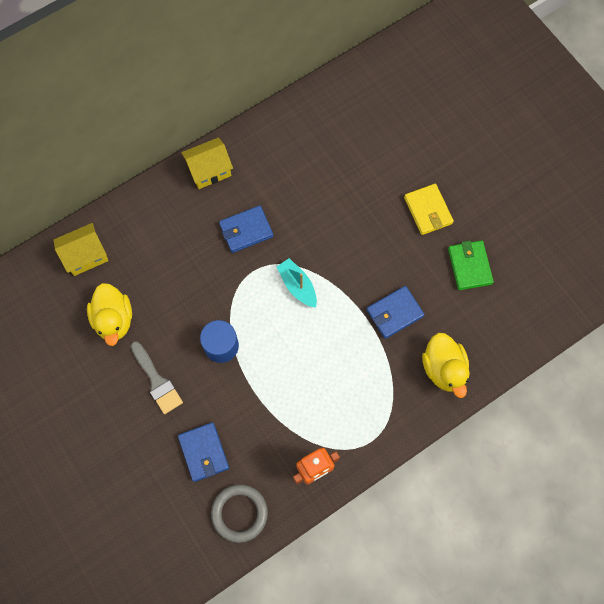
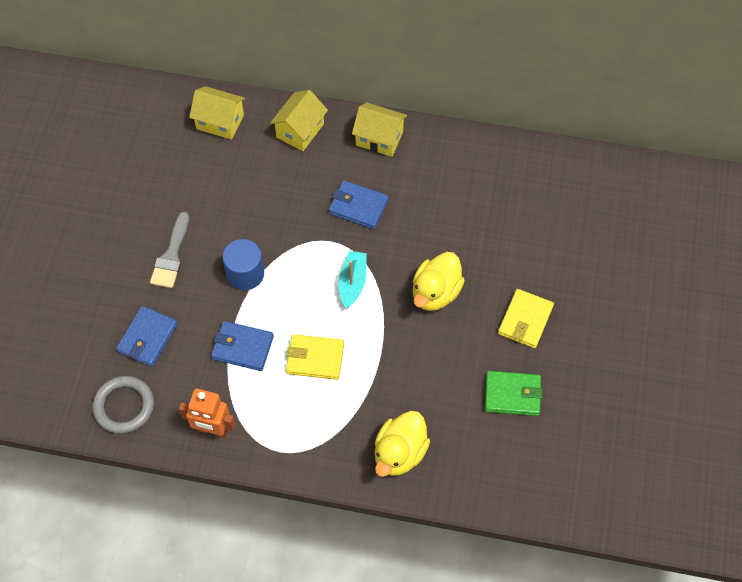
camera: 45 degrees right, 10 degrees down
yellow duck [87,283,132,346] -> yellow duck moved to [413,252,465,311]
blue wallet [366,286,425,339] -> blue wallet moved to [211,321,274,371]
green wallet [448,241,494,290] -> green wallet turned 60 degrees clockwise [485,371,543,416]
none -> yellow house [270,90,328,151]
none -> yellow wallet [286,334,344,380]

